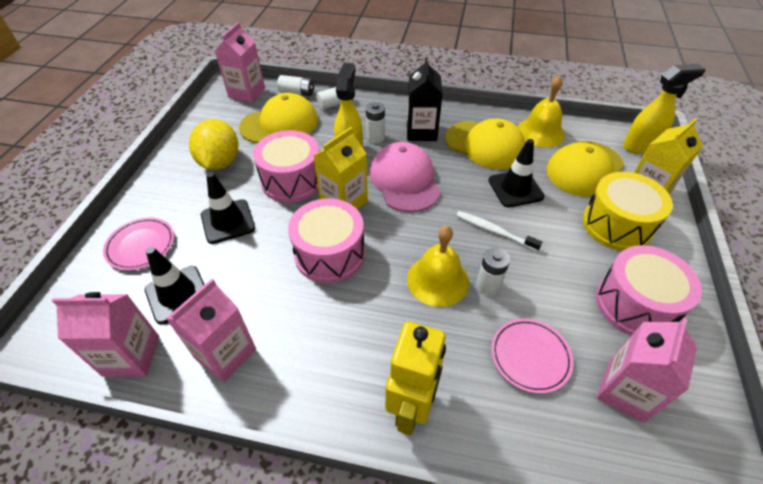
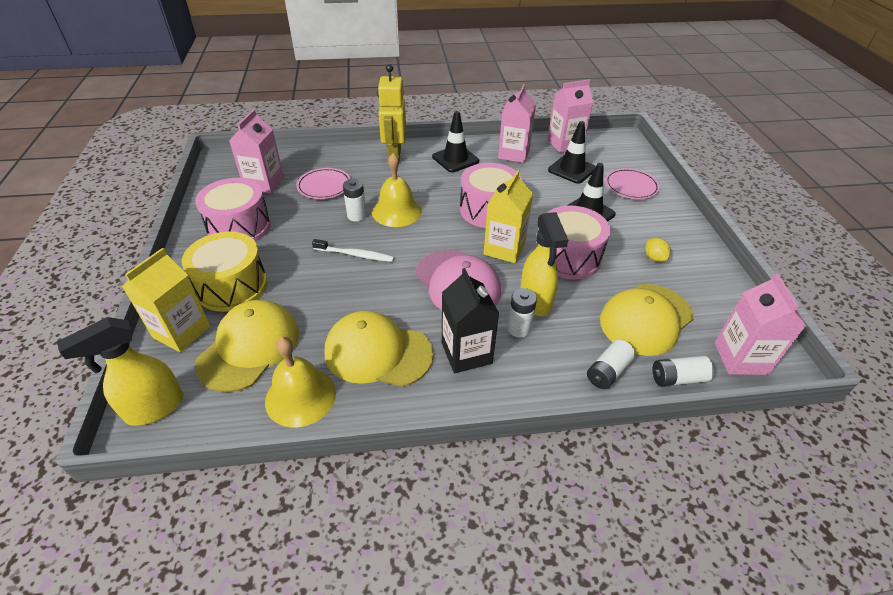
camera: 160 degrees right, 5 degrees down
yellow lemon [189,119,238,170] -> yellow lemon [645,238,671,262], size x0.46
black traffic cone [488,139,545,207] -> black traffic cone moved to [432,111,479,172]

